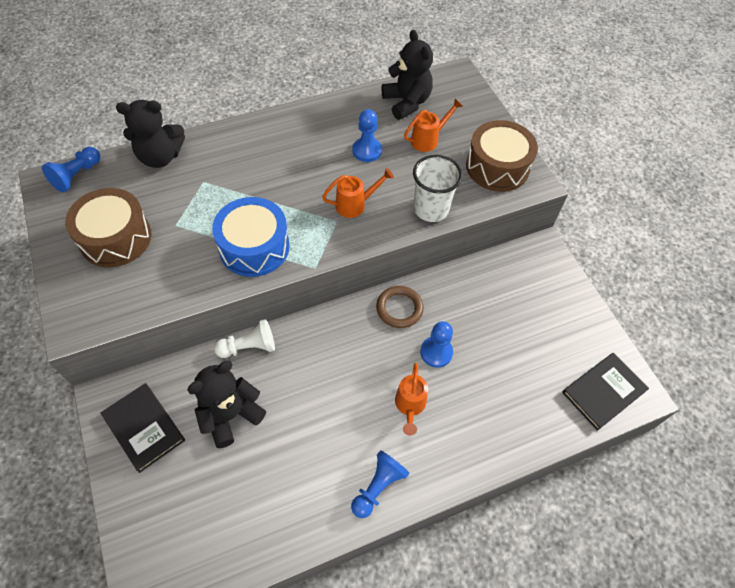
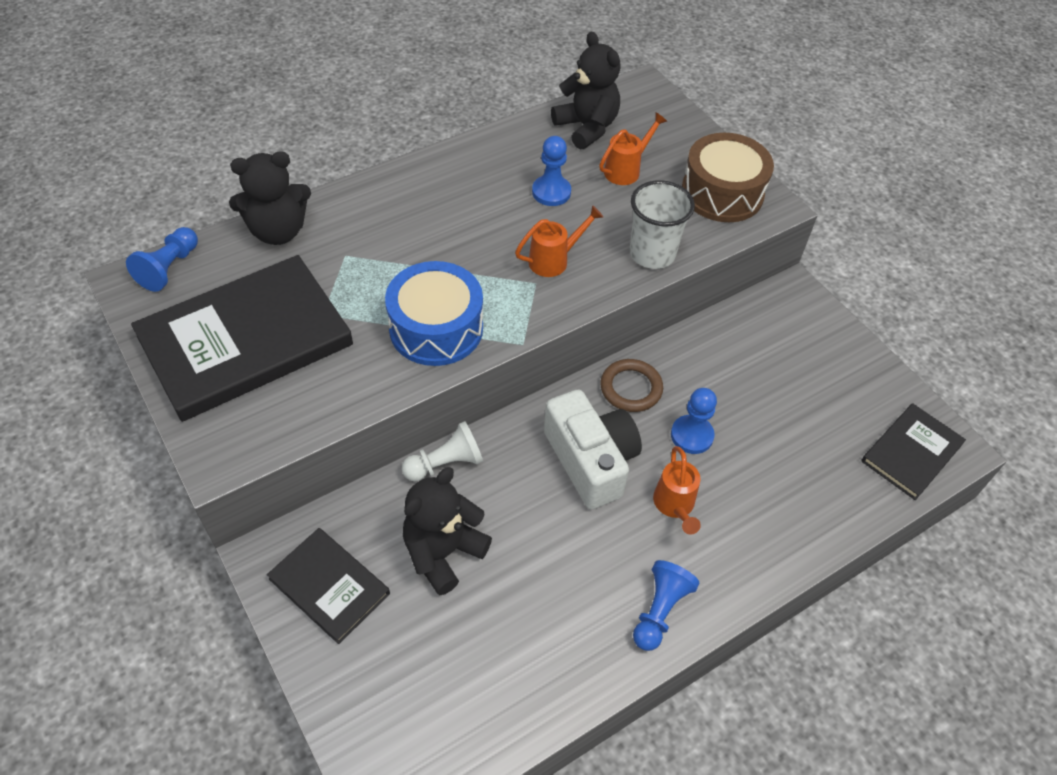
camera: 10 degrees left, 5 degrees down
brown drum [65,188,152,267] -> black book [131,255,353,422]
none -> white camera [544,390,642,509]

